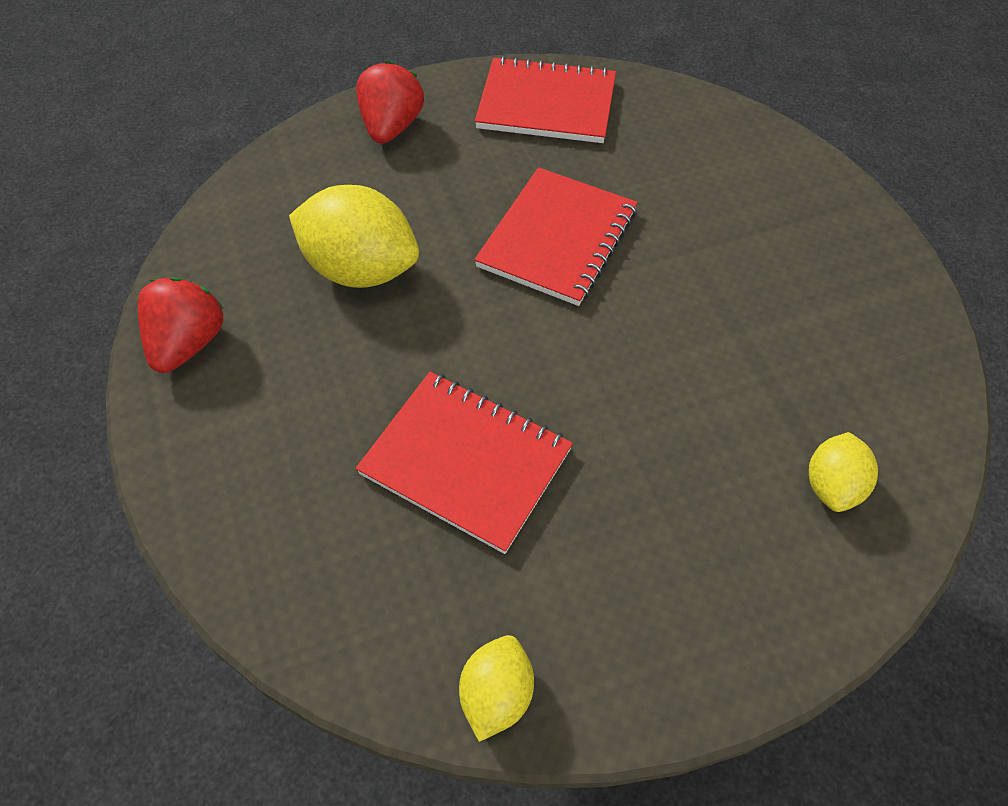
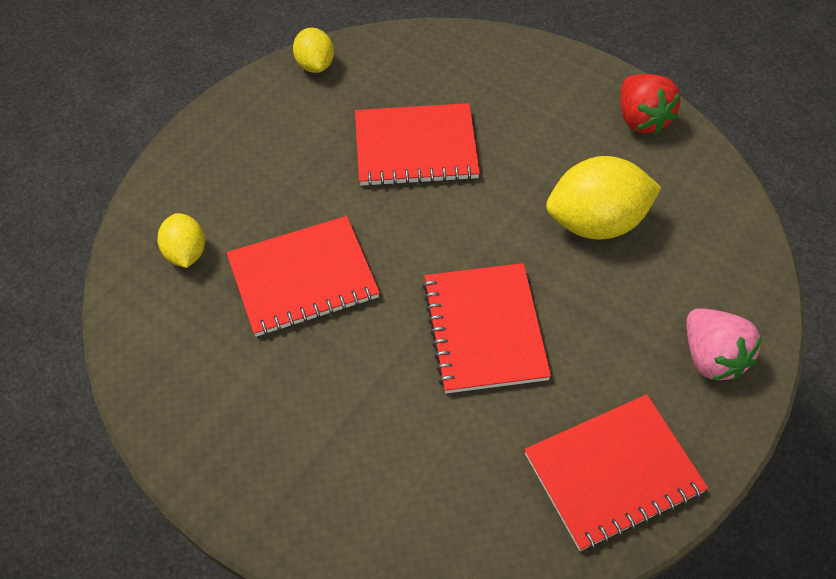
camera: 145 degrees right, 0 degrees up
red strawberry [356,61,424,144] -> pink strawberry [686,308,762,380]
none -> red notebook [227,216,380,337]

